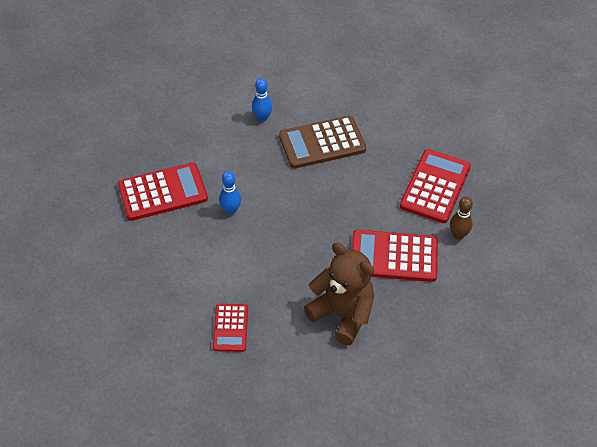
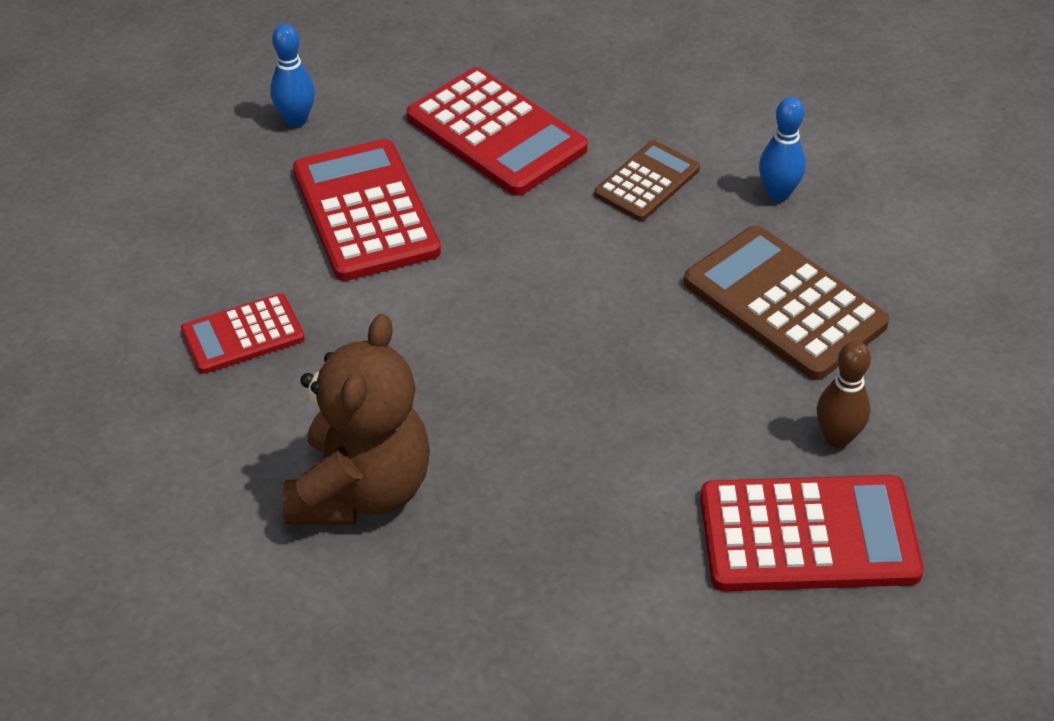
camera: 65 degrees right, 5 degrees down
blue bowling pin [219,171,241,215] -> blue bowling pin moved to [270,24,315,127]
red calculator [352,230,438,282] -> red calculator moved to [293,139,441,281]
brown bowling pin [450,197,473,240] -> brown bowling pin moved to [817,341,871,448]
none -> brown calculator [594,140,700,221]

